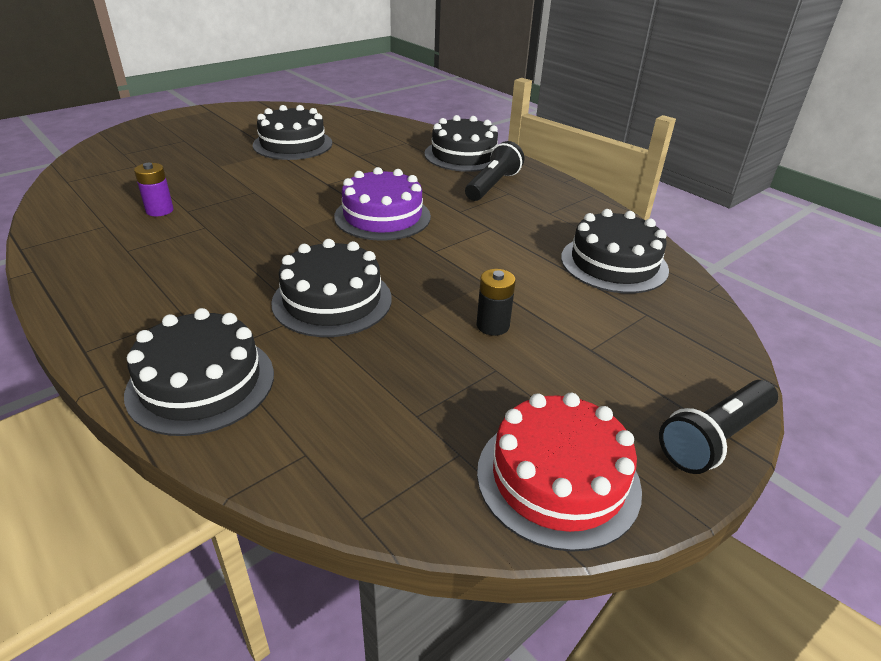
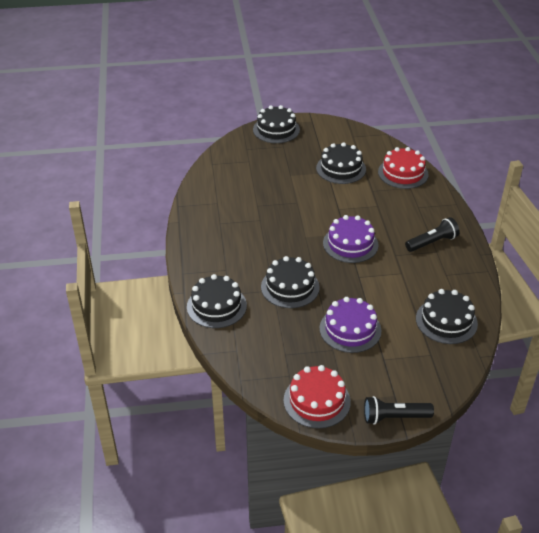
camera: 35 degrees right, 5 degrees up
purple battery [134,163,174,216] -> none
black cake [424,115,498,172] -> black cake moved to [253,105,300,143]
black battery [477,269,516,336] -> purple cake [319,297,381,353]
none -> red cake [378,147,429,189]

